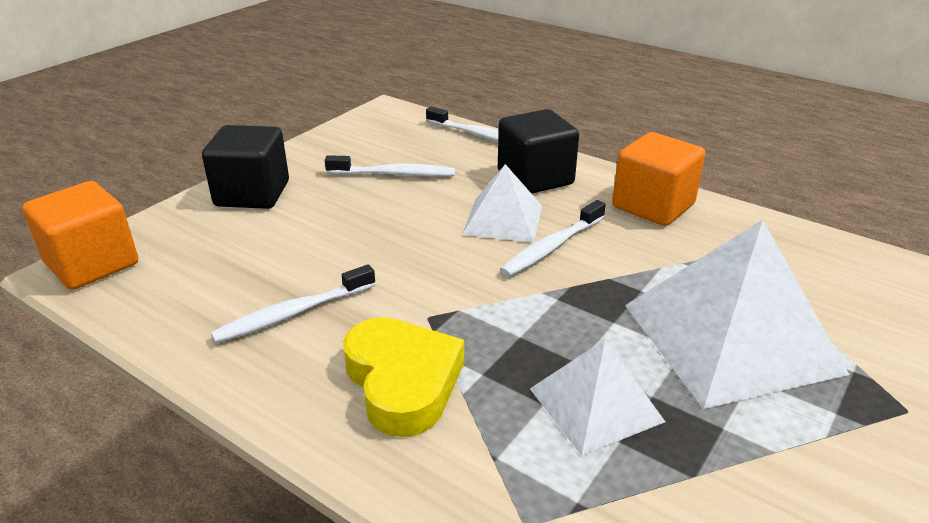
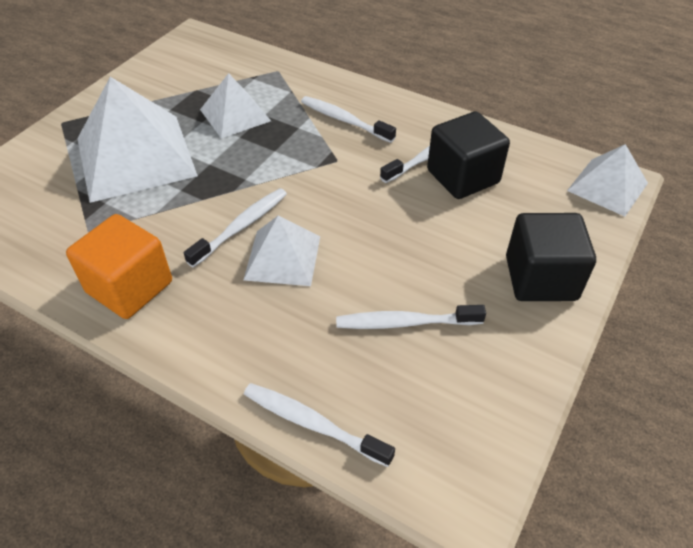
camera: 175 degrees right, 15 degrees up
orange cube [23,181,138,290] -> white pyramid [567,144,648,217]
yellow heart [343,317,464,437] -> white toothbrush [301,96,396,143]
black cube [498,109,579,194] -> black cube moved to [427,112,510,199]

